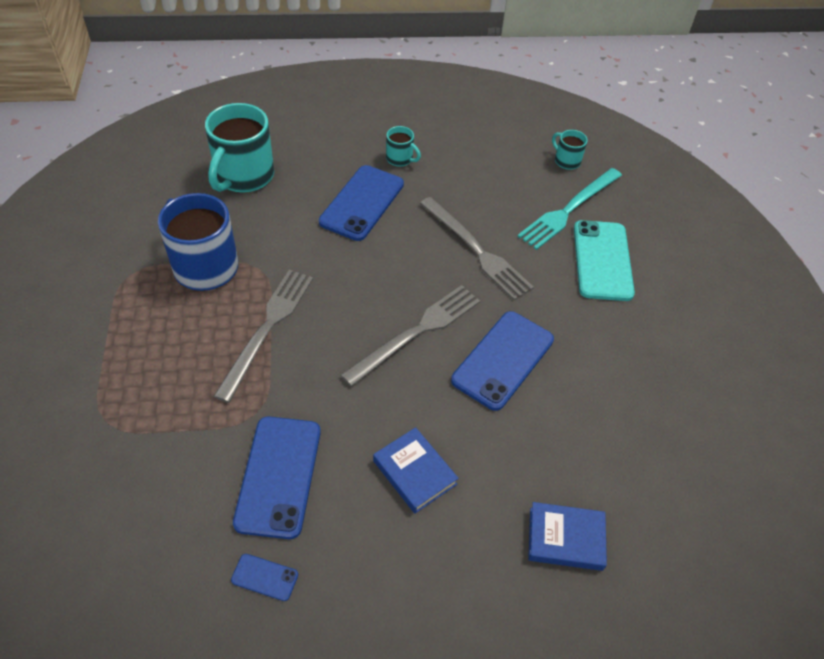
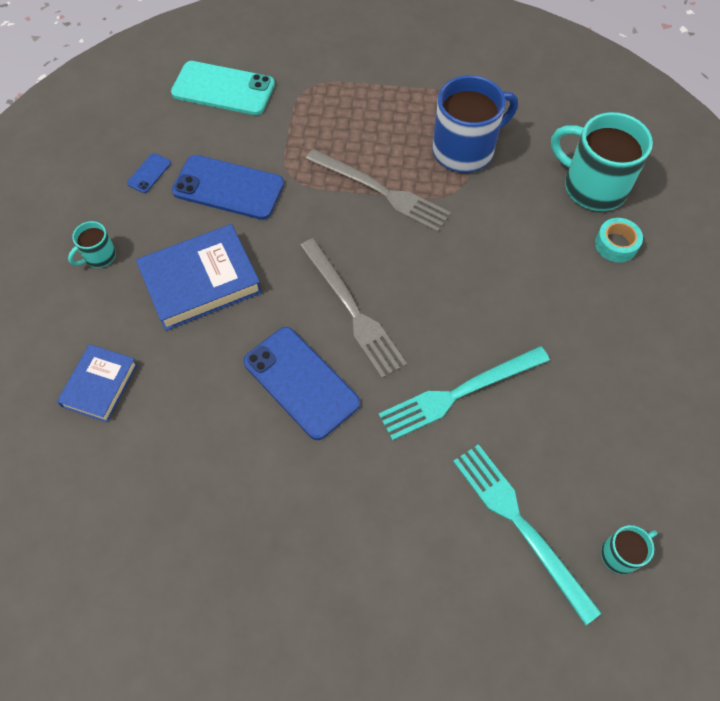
camera: 105 degrees right, 10 degrees up
blue phone [319,165,404,241] -> none
blue book [373,427,459,513] -> blue book [136,224,262,331], size x1.62
turquoise mug [386,126,421,167] -> turquoise mug moved to [68,221,116,268]
grey fork [420,197,534,300] -> turquoise fork [379,346,550,441]
turquoise phone [574,220,635,301] -> turquoise phone moved to [171,61,275,115]
none -> turquoise tape [595,218,643,263]

